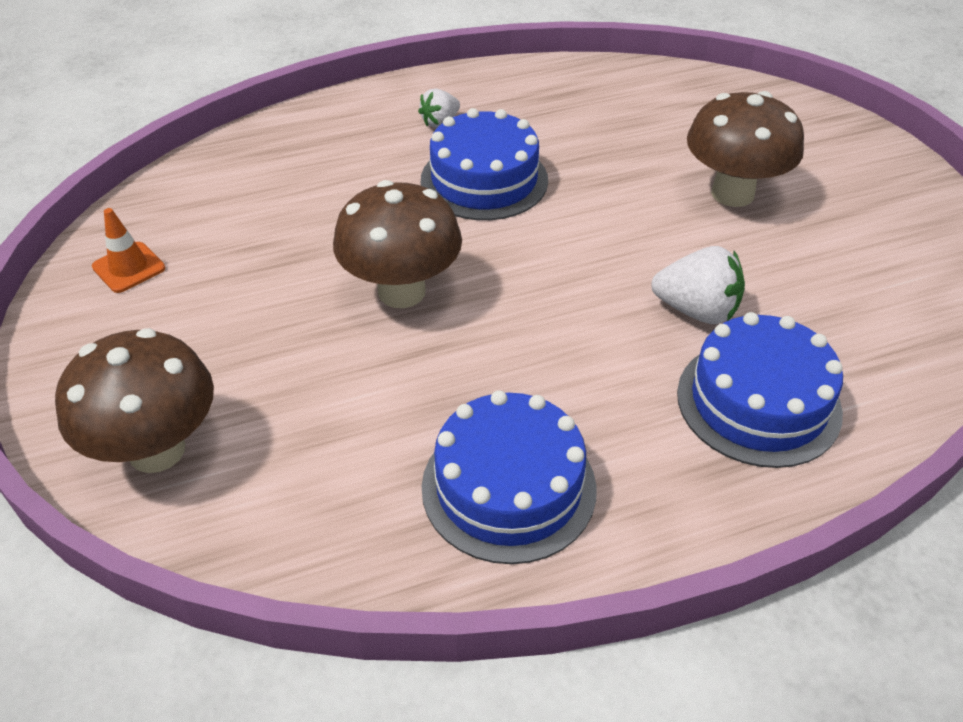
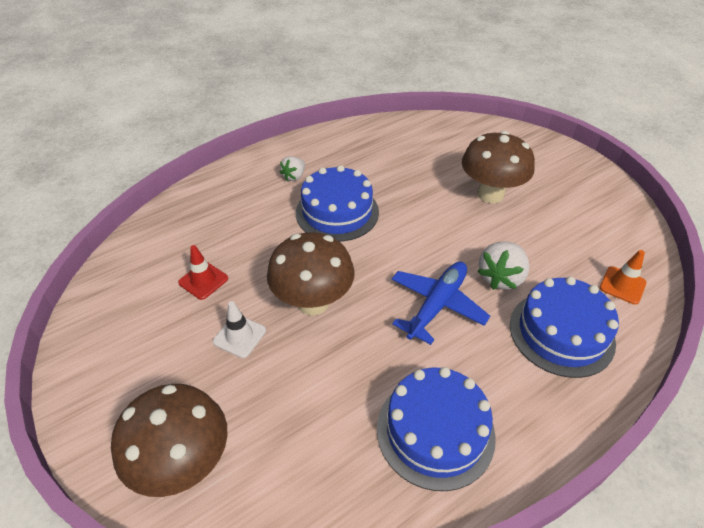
camera: 15 degrees left, 0 degrees up
orange traffic cone [92,208,165,293] -> orange traffic cone moved to [600,250,647,305]
white strawberry [651,246,745,324] -> white strawberry turned 120 degrees clockwise [477,241,529,290]
none -> red traffic cone [178,245,228,300]
none -> white traffic cone [213,301,266,358]
none -> blue plane [392,262,490,345]

